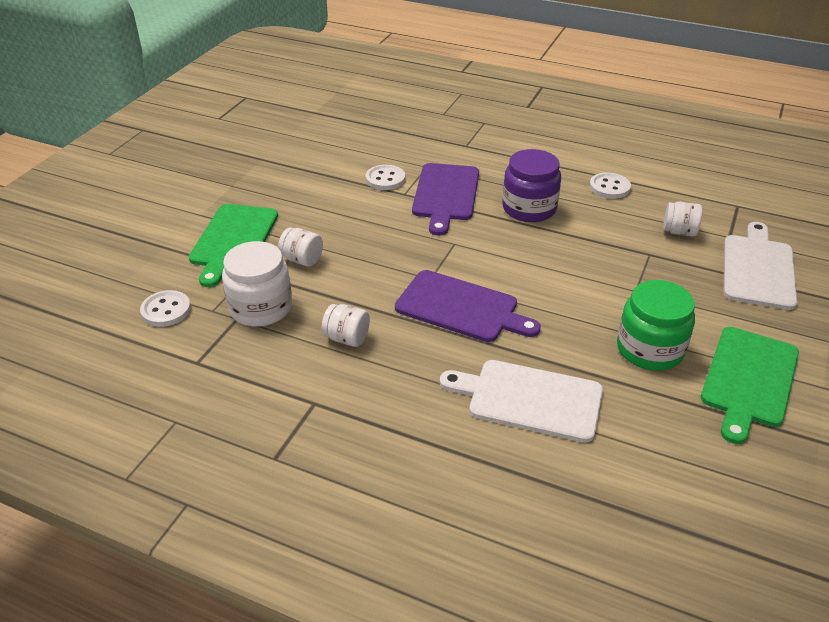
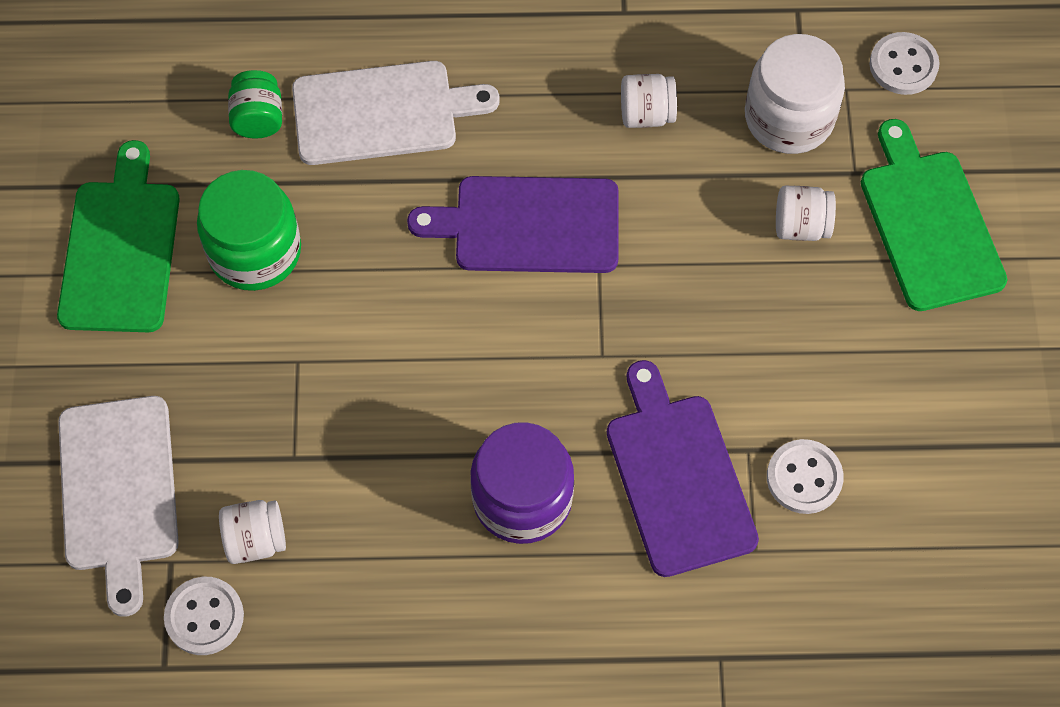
camera: 155 degrees right, 25 degrees up
white button [589,173,631,199] -> white button moved to [164,577,244,655]
none -> green jar [228,70,282,139]

